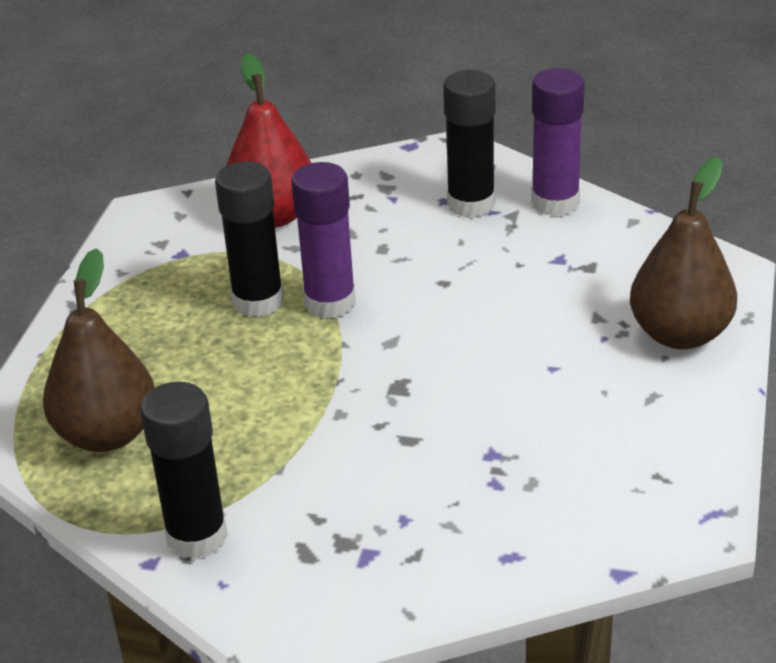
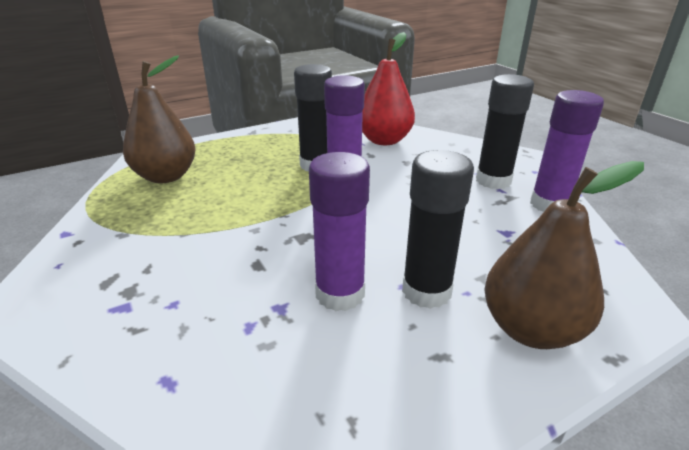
camera: 45 degrees right, 5 degrees down
black glue stick [140,382,228,559] -> black glue stick moved to [402,150,474,309]
none -> purple glue stick [309,152,370,311]

